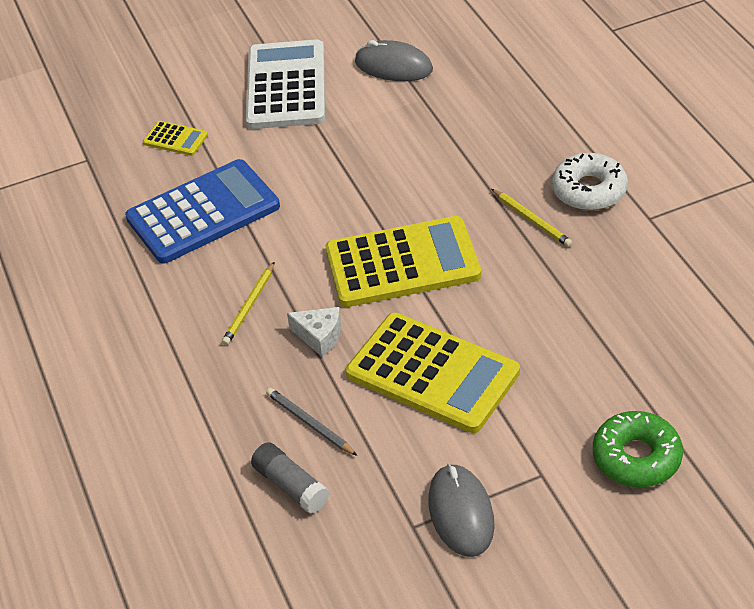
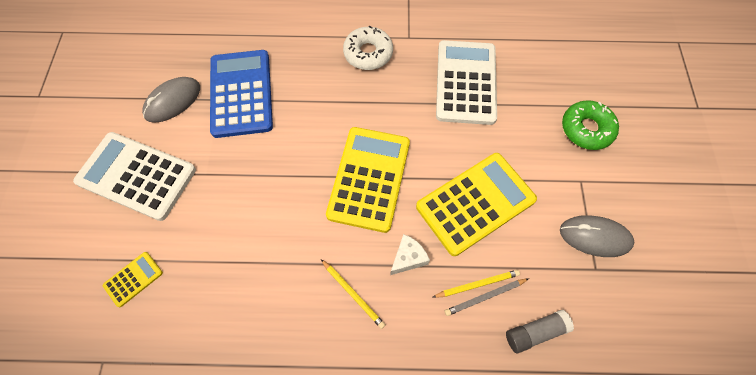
camera: 70 degrees left, 20 degrees up
blue calculator [125,159,280,264] -> blue calculator moved to [210,50,273,138]
yellow pencil [492,189,573,247] -> yellow pencil moved to [433,270,520,298]
none -> white calculator [436,40,497,125]

